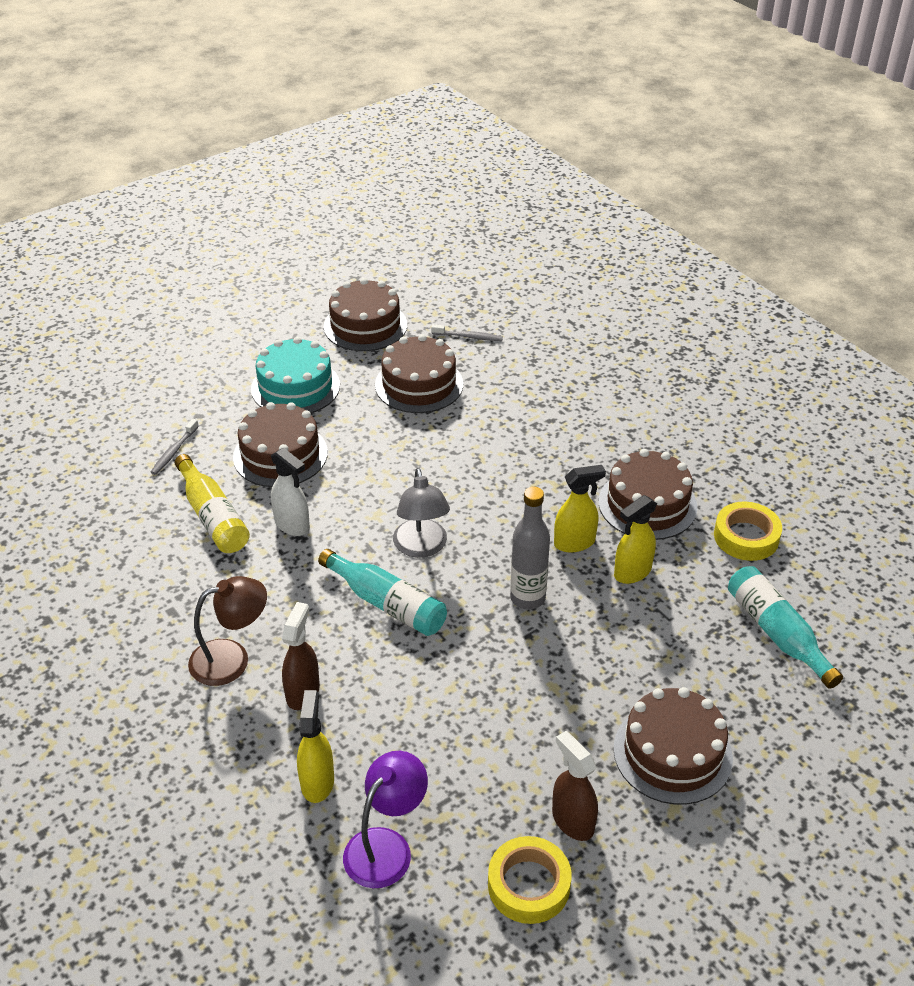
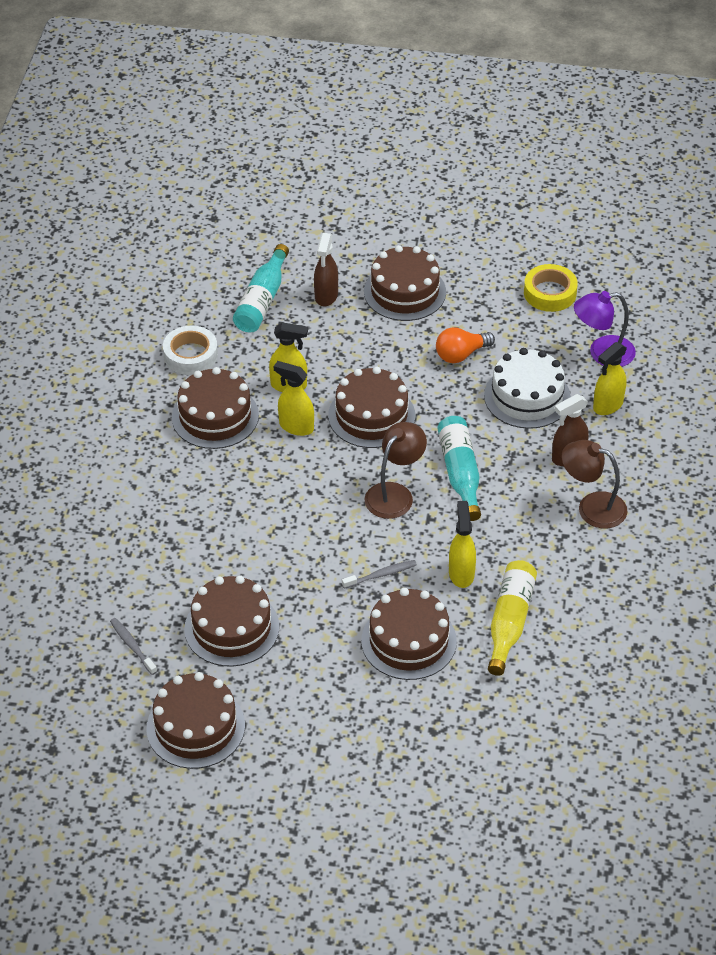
camera: 135 degrees left, 5 degrees up
grey toothbrush [150,419,199,475] -> grey toothbrush moved to [342,560,417,589]
turquoise cake [251,337,340,413] -> none
white spray bottle [271,448,310,536] -> yellow spray bottle [449,501,476,588]
grey lamp [393,468,450,558] -> brown lamp [365,422,427,519]
grey bottle [510,487,550,609] -> brown cake [328,367,415,448]
brown spray bottle [552,731,598,841] -> brown spray bottle moved to [314,233,338,306]
yellow tape [714,502,782,561] -> white tape [163,326,218,375]
none -> orange light bulb [436,327,495,363]
none -> white cake [484,348,571,429]

